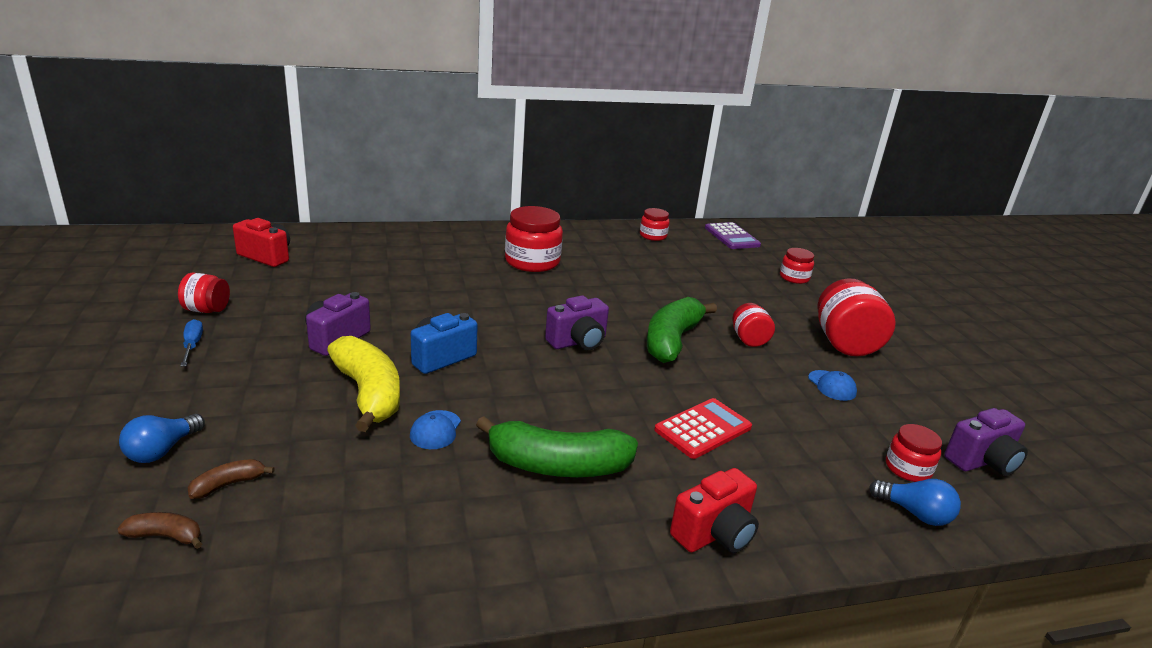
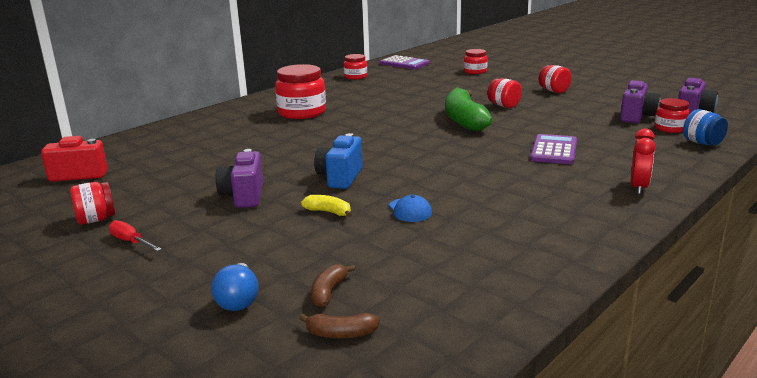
camera: 30 degrees left, 5 degrees down
brown banana [117,512,202,549] -> brown banana turned 150 degrees counterclockwise [299,313,380,339]
blue screwdriver [181,319,203,367] -> red screwdriver [109,220,162,251]
yellow banana [327,336,400,432] -> yellow banana [301,195,352,217], size x0.45
green banana [476,416,638,477] -> none
purple camera [545,296,609,350] -> purple camera moved to [620,80,661,123]
red calculator [654,398,752,459] -> purple calculator [530,134,577,164]
red camera [670,468,759,553] -> red clock [631,128,656,194]
blue cap [808,370,857,401] -> none
red jar [817,278,896,356] -> red jar [539,65,572,93], size x0.56
blue light bulb [869,479,961,526] -> blue jar [683,109,728,146]

